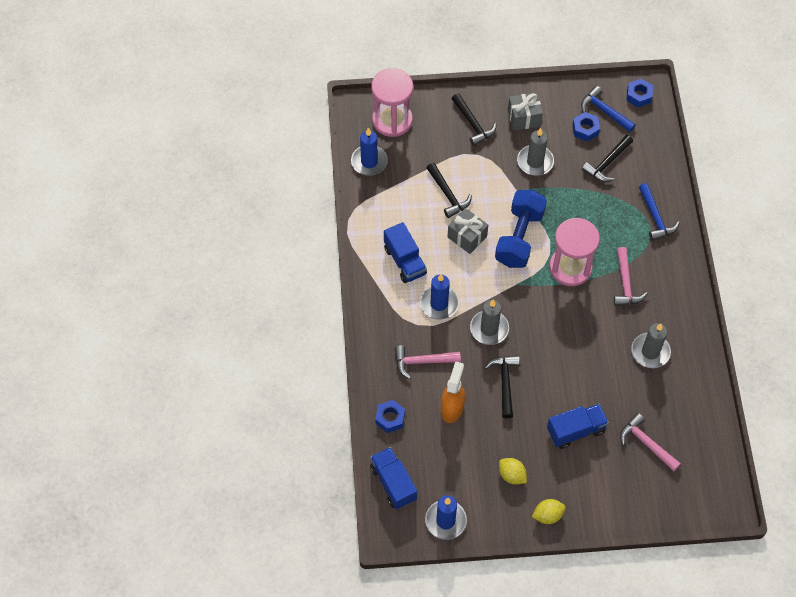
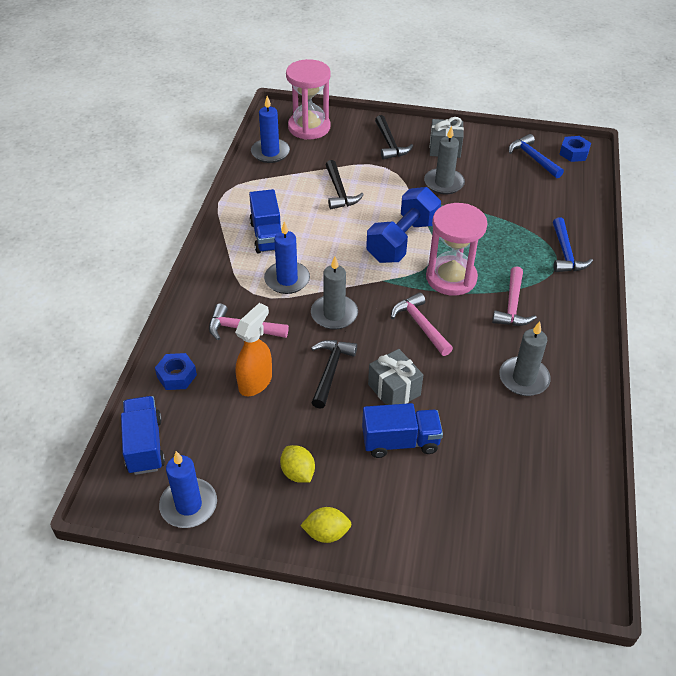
camera: 15 degrees right, 15 degrees down
grey gift [448,208,488,254] -> grey gift moved to [368,349,423,405]
blue nut [572,112,600,142] -> none
black hammer [582,135,633,182] -> none
pink hammer [620,413,681,471] -> pink hammer moved to [391,292,453,356]

